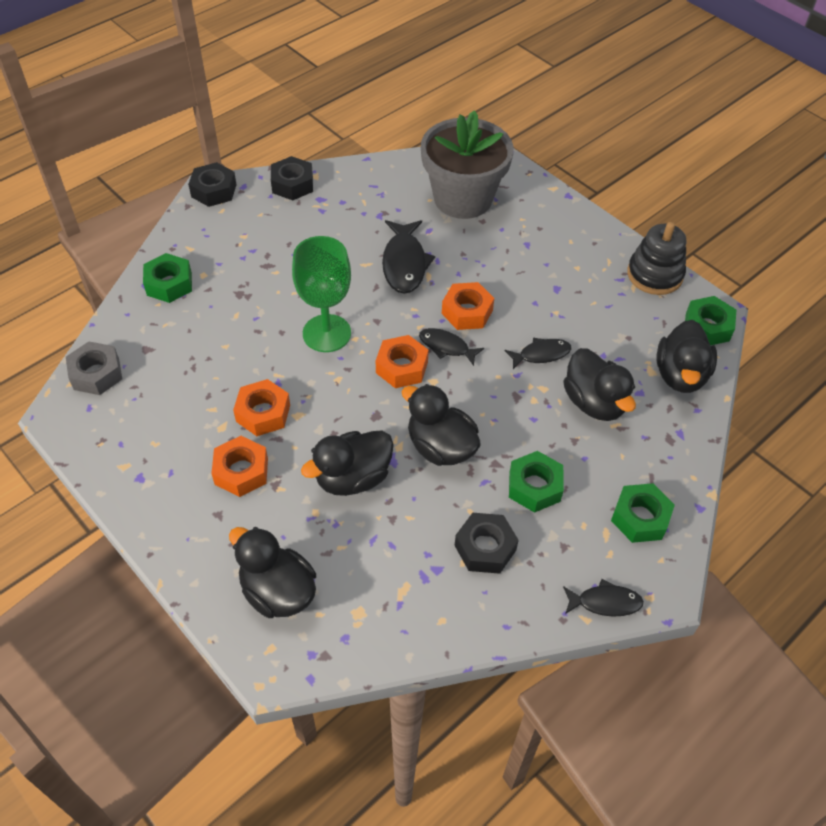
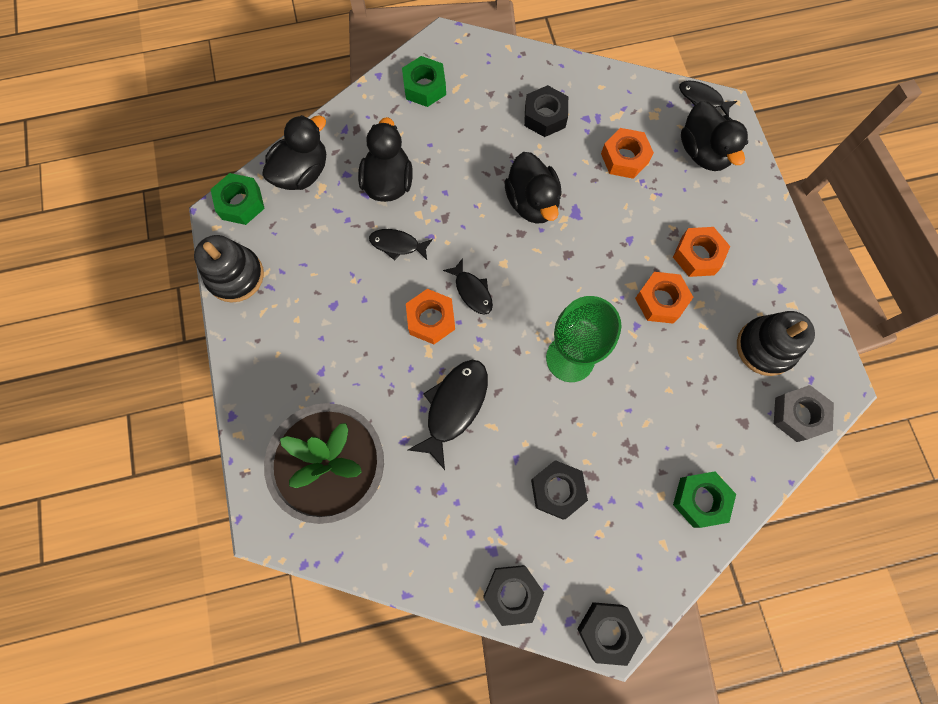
camera: 150 degrees left, 20 degrees up
black duck [301,431,394,496] -> none
orange nut [376,335,429,388] -> orange nut moved to [601,128,654,179]
green nut [509,451,564,513] -> none
black fish [563,579,644,617] -> black fish moved to [679,81,737,116]
none -> black nut [531,460,588,519]
none -> black stacking toy [737,311,815,376]

